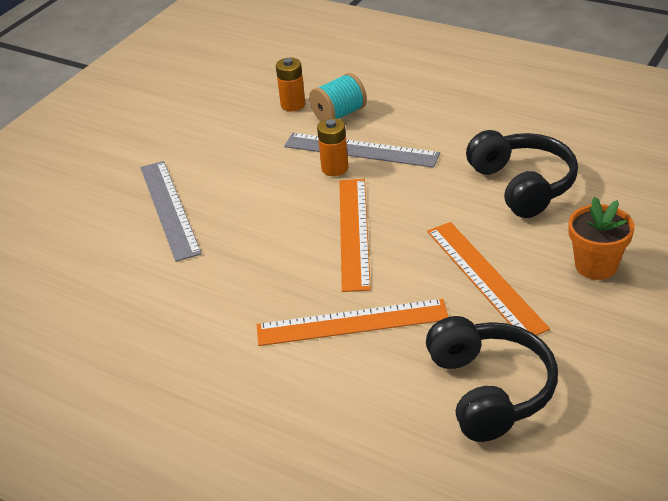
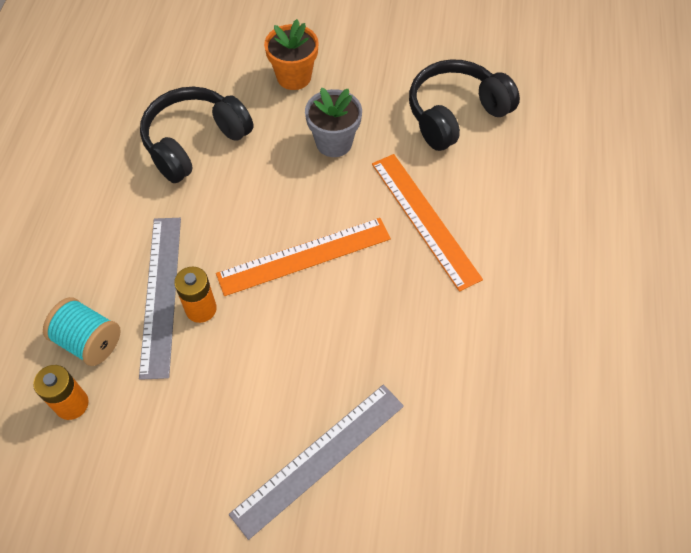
camera: 115 degrees left, 20 degrees up
orange ruler [427,222,550,336] -> grey flower pot [305,88,362,157]

